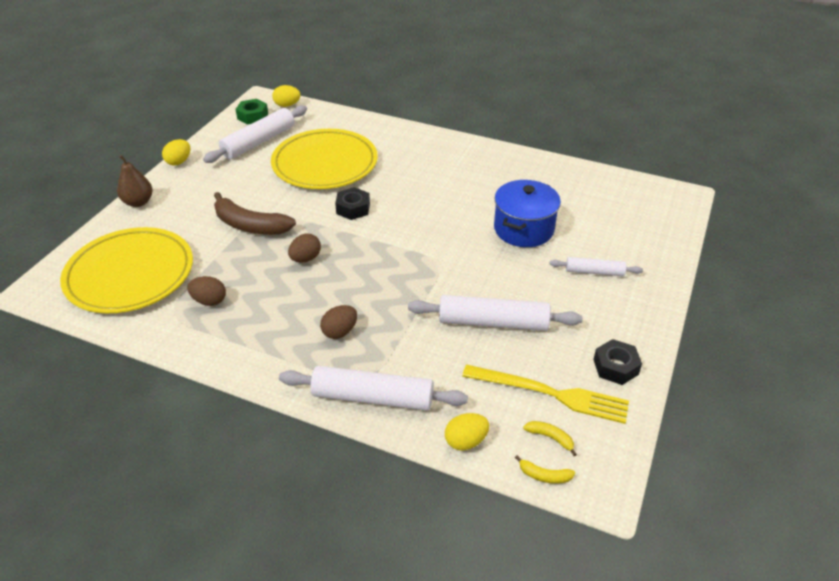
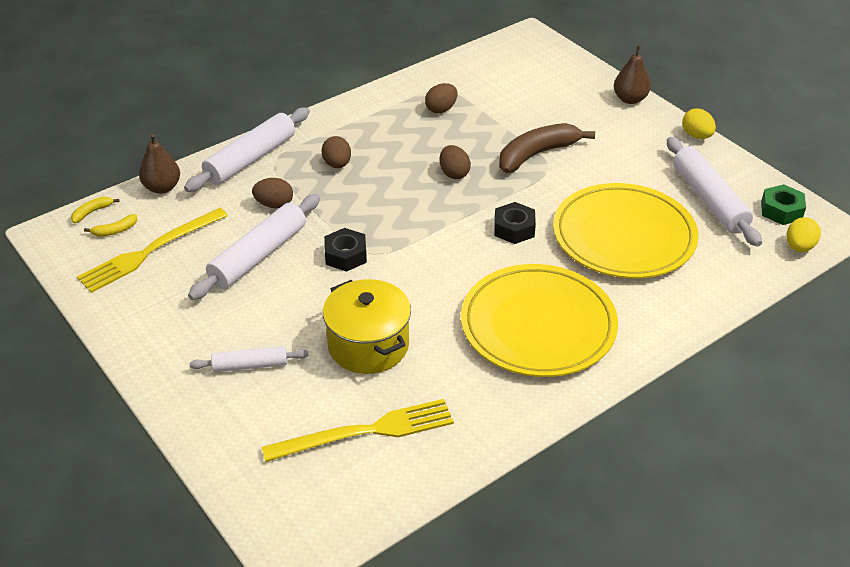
camera: 120 degrees right, 0 degrees up
yellow plate [60,227,193,313] -> yellow plate moved to [461,264,618,377]
yellow egg [445,413,489,451] -> brown pear [139,134,180,194]
blue pot [494,180,561,247] -> yellow pot [323,279,411,374]
white rolling pin [549,257,643,276] -> white rolling pin turned 45 degrees clockwise [190,346,309,372]
black nut [593,339,642,385] -> black nut moved to [324,228,367,272]
none -> brown egg [252,178,293,209]
none -> yellow fork [262,399,454,462]

